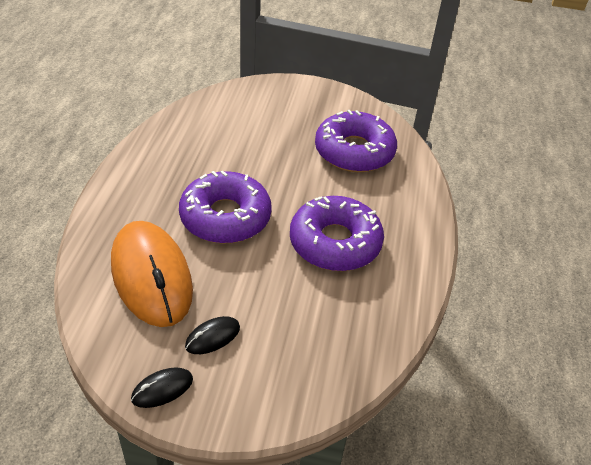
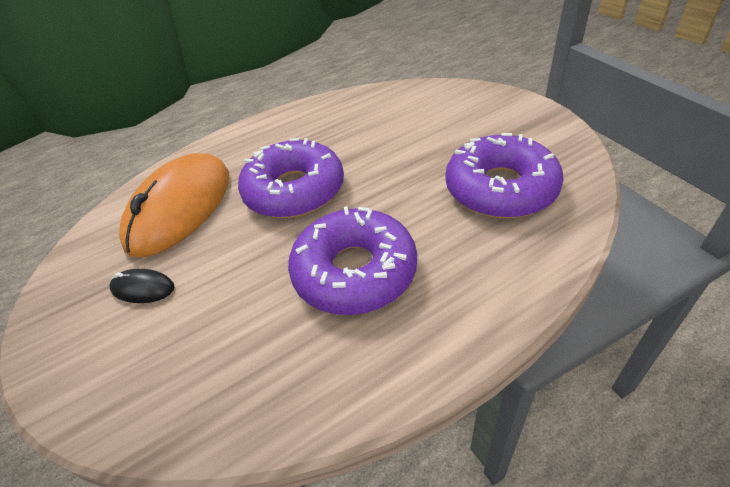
camera: 55 degrees right, 0 degrees up
black mouse [131,368,193,408] -> none

